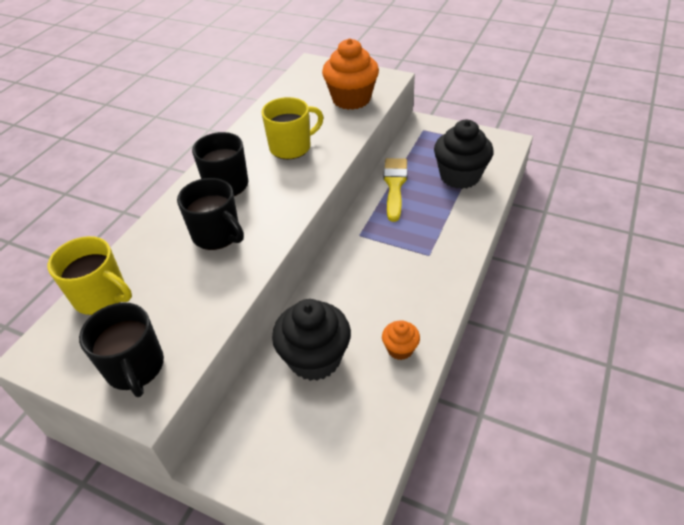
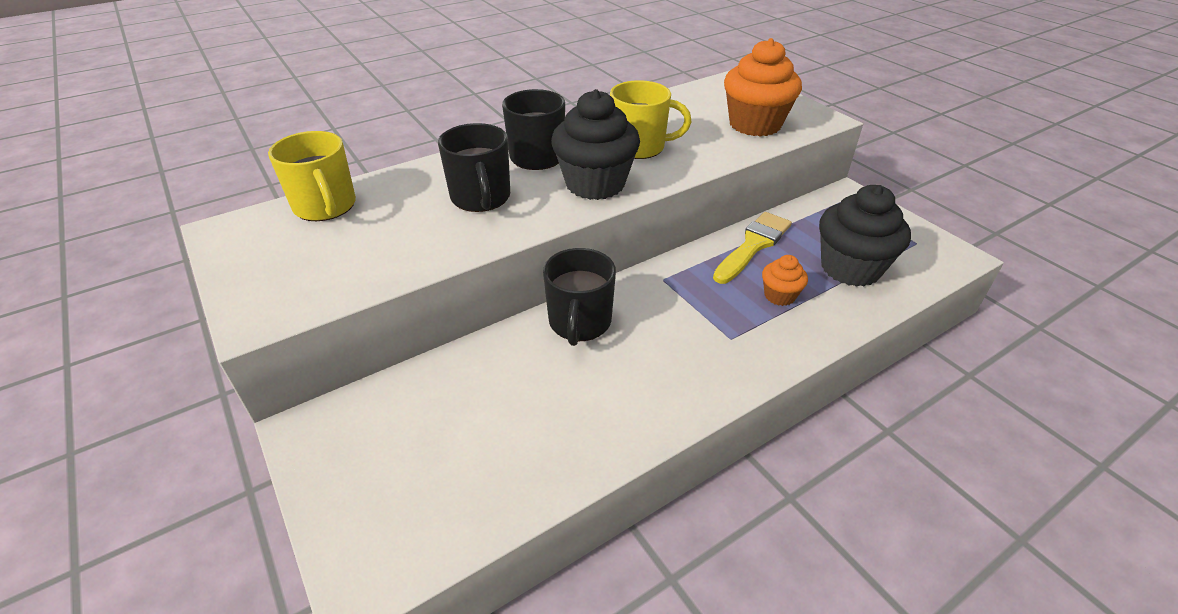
camera: 30 degrees right, 5 degrees down
black mug [79,303,164,397] -> black mug moved to [543,248,616,346]
black cupcake [272,299,351,381] -> black cupcake moved to [551,89,640,200]
orange cupcake [382,320,420,360] -> orange cupcake moved to [762,255,808,306]

